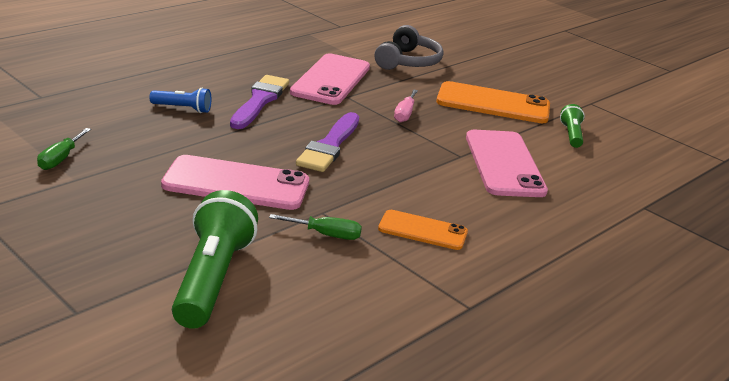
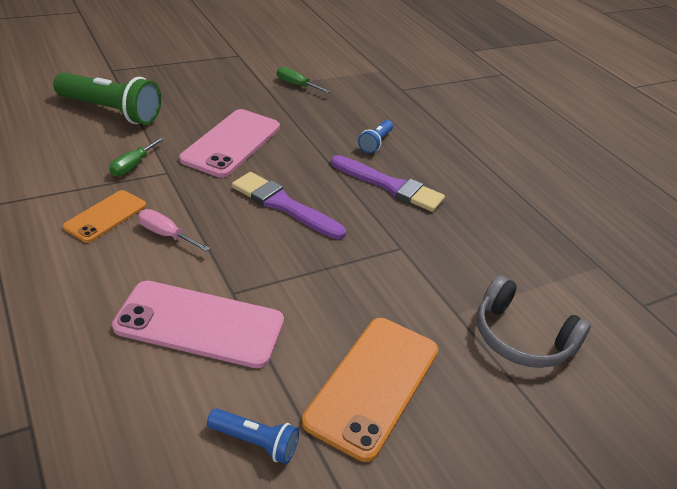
camera: 105 degrees right, 10 degrees up
pink phone [290,54,370,105] -> none
pink screwdriver [394,89,418,123] -> pink screwdriver moved to [138,209,210,251]
green flashlight [560,104,585,148] -> blue flashlight [207,408,299,464]

